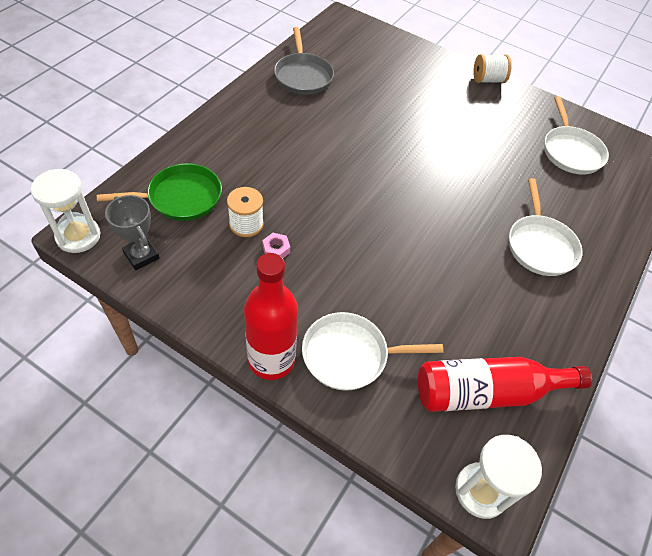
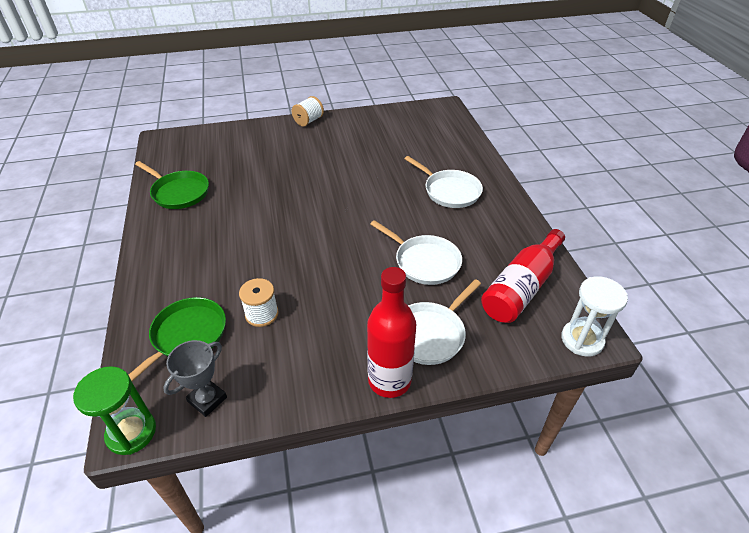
camera: 40 degrees left, 10 degrees down
white hourglass [31,169,101,253] -> green hourglass [73,366,156,455]
grey trophy [105,195,160,270] -> grey trophy turned 60 degrees counterclockwise [163,340,227,417]
pink nut [262,233,290,258] -> none
grey pan [274,27,334,95] -> green pan [135,161,209,209]
white pan [544,96,609,175] -> white pan moved to [370,220,462,285]

